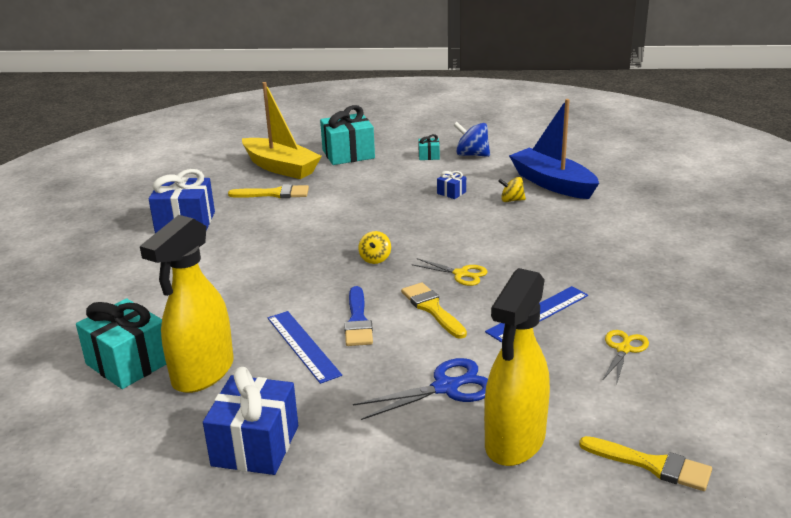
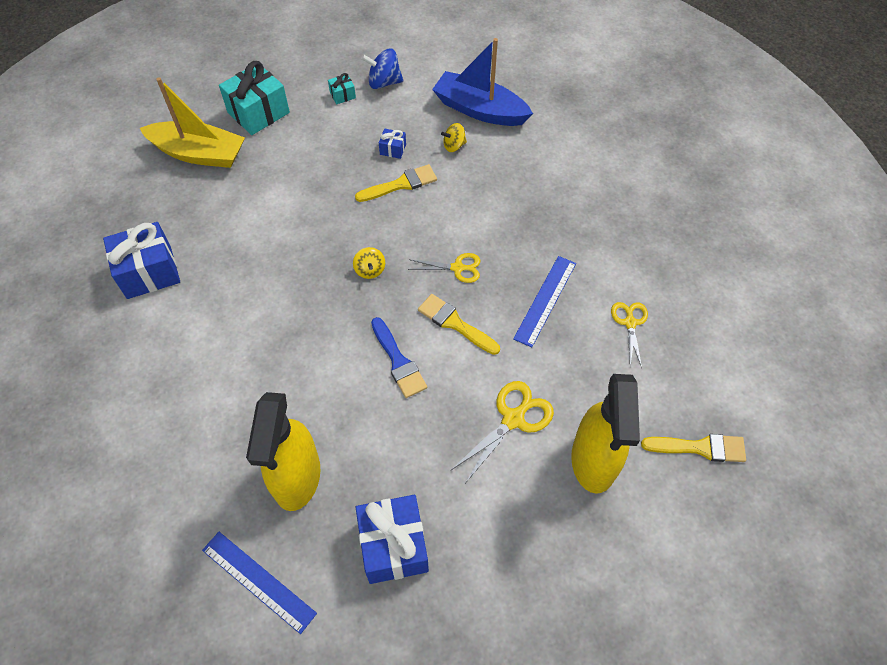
camera: 25 degrees left, 30 degrees up
turquoise gift [76,298,166,389] -> none
yellow brush [228,184,309,198] -> yellow brush moved to [355,164,437,202]
blue ruler [268,311,342,384] -> blue ruler moved to [202,532,317,634]
blue scissors [353,358,488,420] -> yellow scissors [451,381,554,482]

